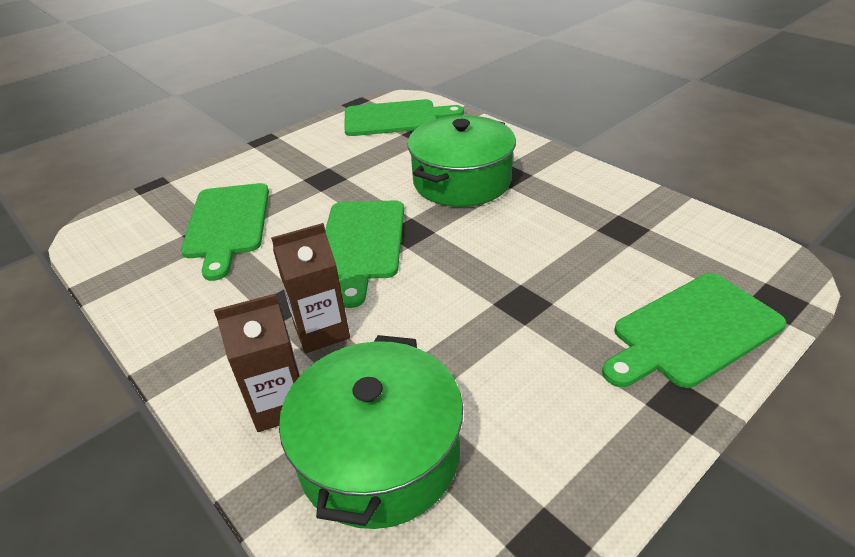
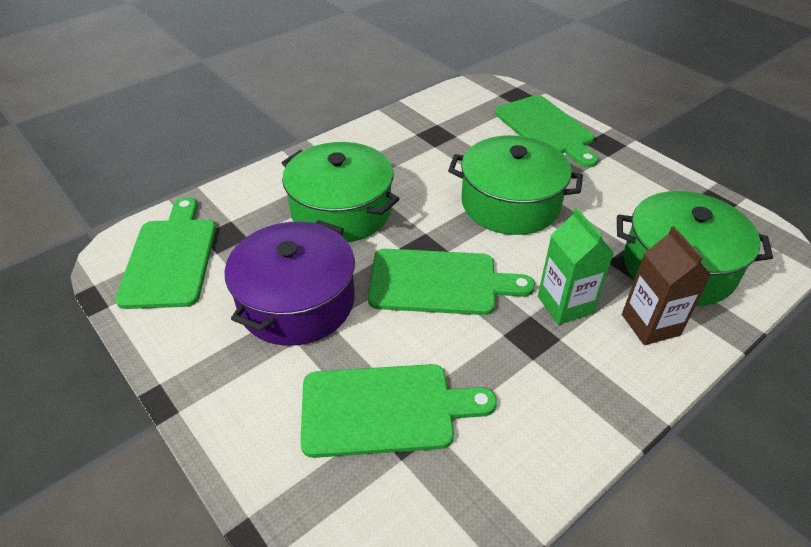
camera: 90 degrees left, 5 degrees up
brown carton [271,223,350,353] -> green carton [538,208,614,325]
none -> purple pot [225,220,355,346]
none -> green pot [448,135,583,235]

